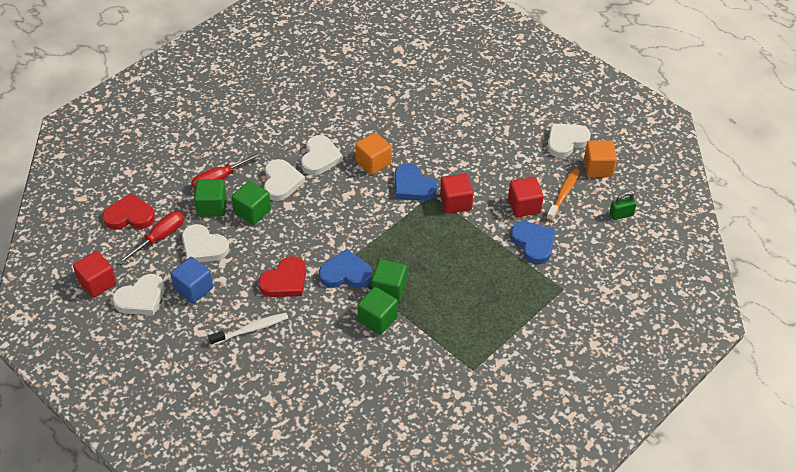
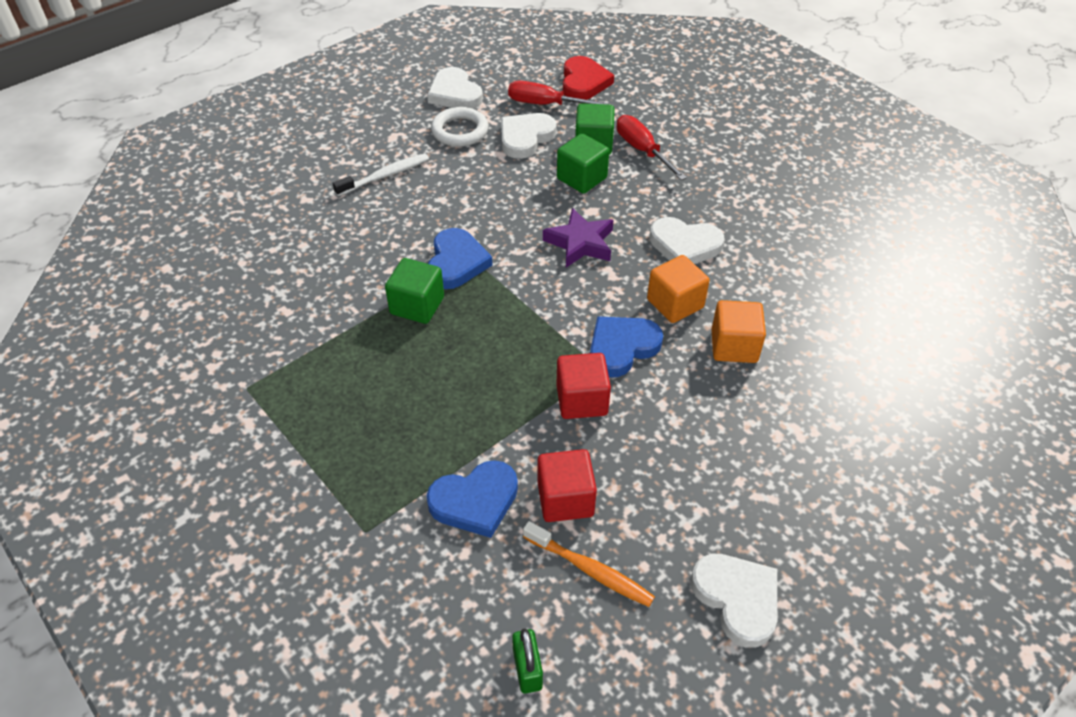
camera: 95 degrees right, 0 degrees up
red cube [73,251,116,298] -> none
red screwdriver [117,211,184,265] -> red screwdriver turned 150 degrees clockwise [508,81,609,105]
blue cube [170,257,213,304] -> white ring [431,107,489,147]
white toothbrush [208,313,288,345] -> white toothbrush turned 105 degrees counterclockwise [332,153,429,196]
red heart [258,256,306,297] -> none
white heart [264,159,305,201] -> none
green cube [357,287,398,334] -> none
orange cube [584,141,617,177] -> orange cube moved to [711,300,766,363]
none -> purple star [543,208,614,268]

